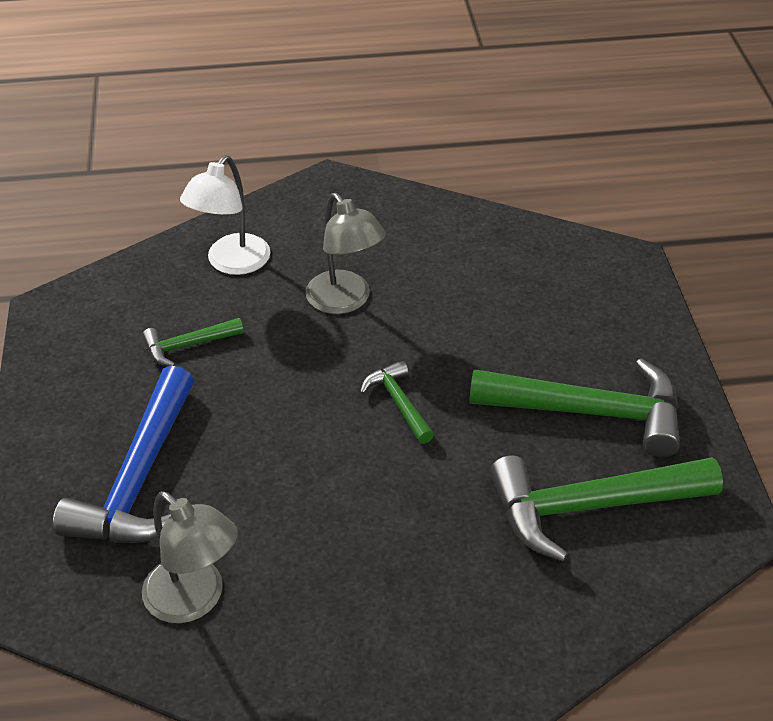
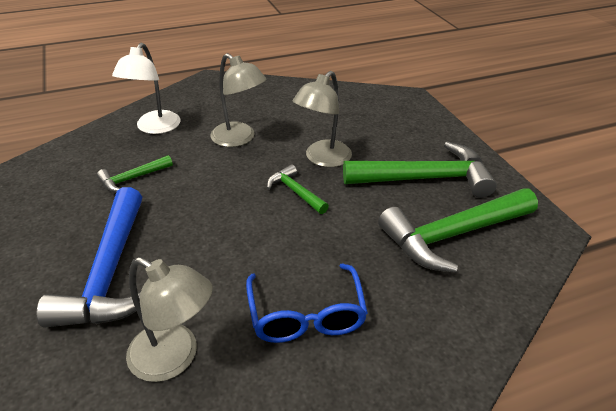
camera: 15 degrees left, 5 degrees down
none -> blue glasses [246,264,368,343]
none -> grey lamp [293,71,352,167]

